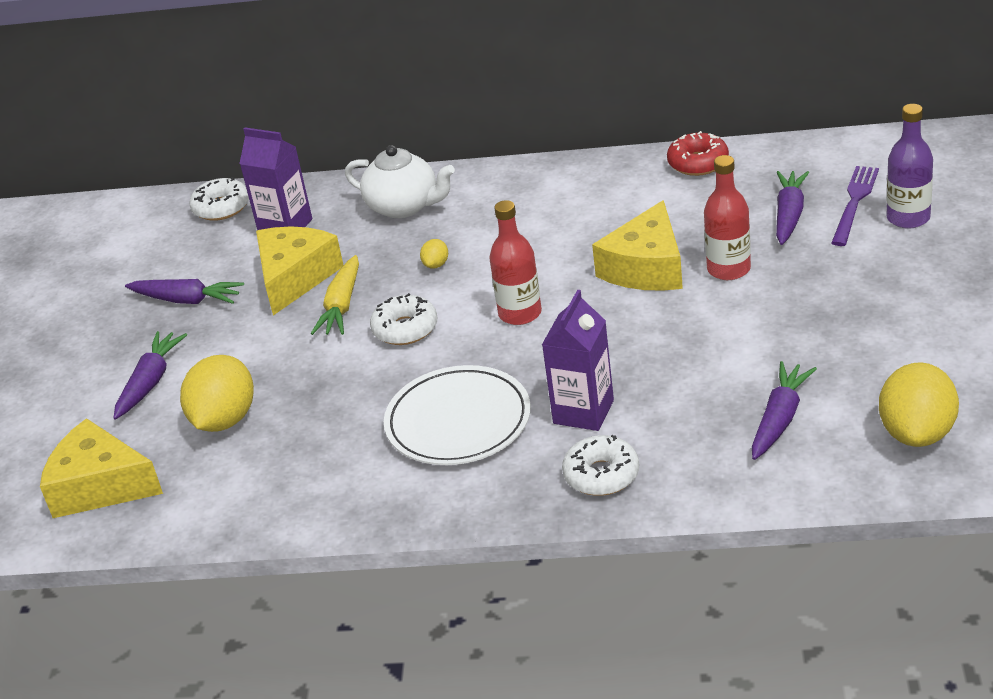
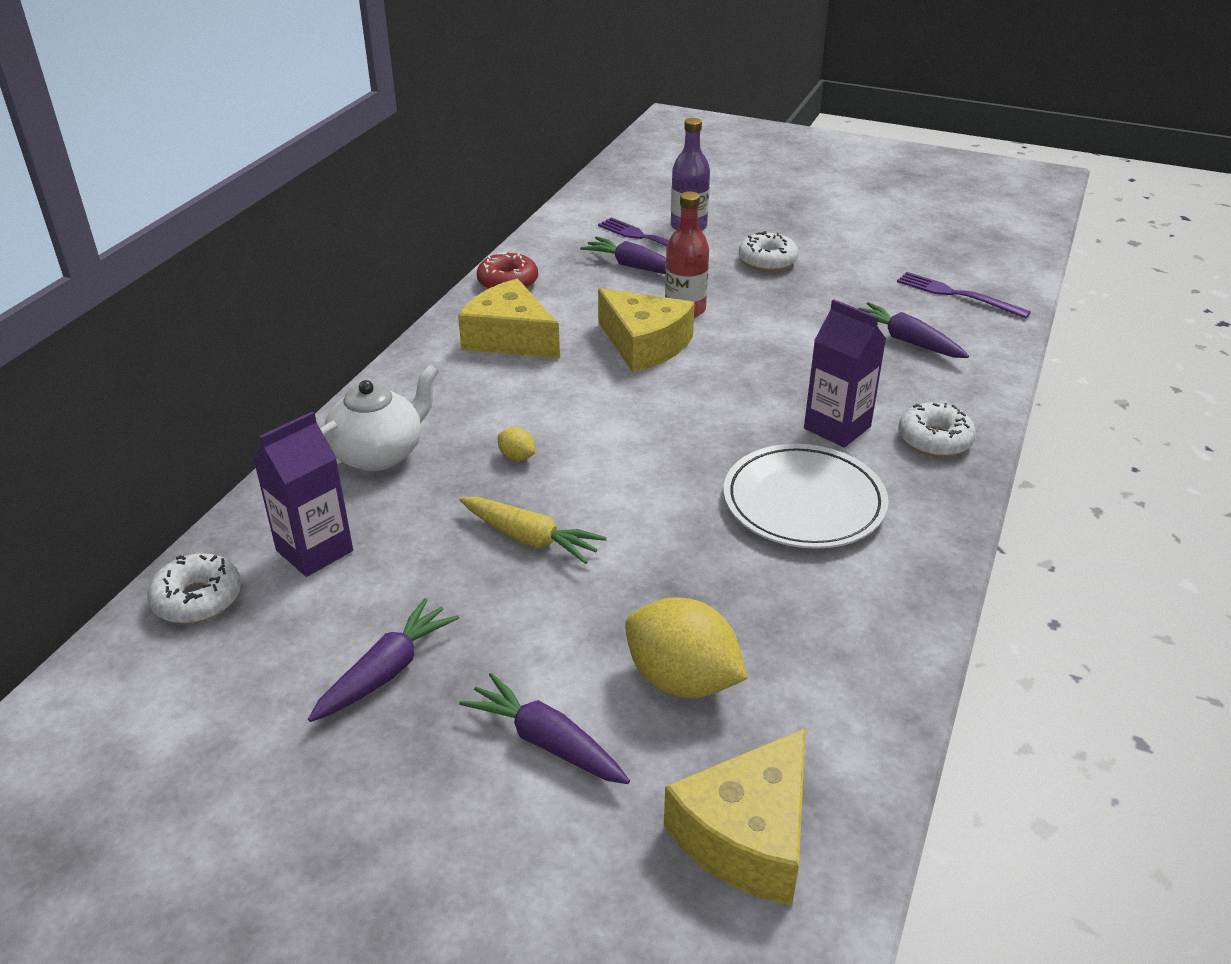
camera: 75 degrees left, 0 degrees up
yellow cheese [256,226,343,315] -> yellow cheese moved to [458,279,560,358]
white donut [370,293,437,345] -> white donut moved to [739,231,799,272]
red bottle [489,200,542,325] -> none
yellow lemon [879,362,959,447] -> purple fork [897,272,1031,319]

